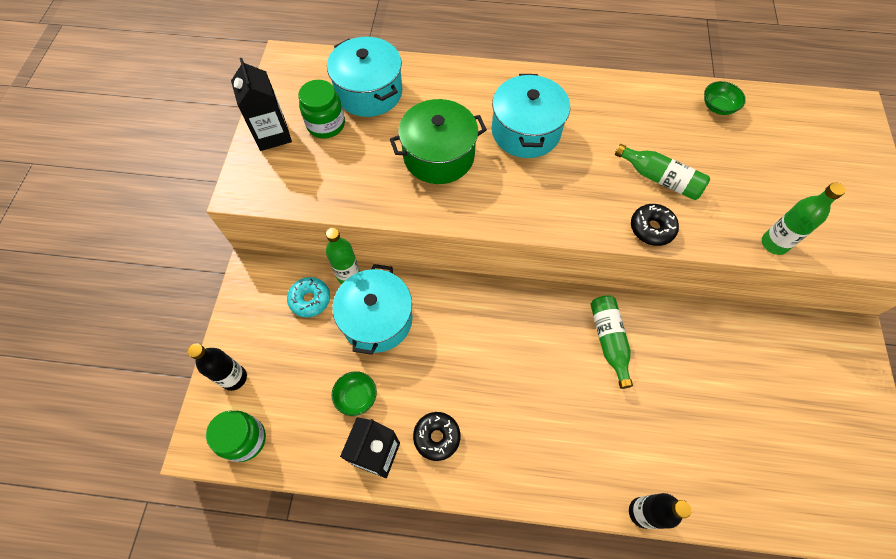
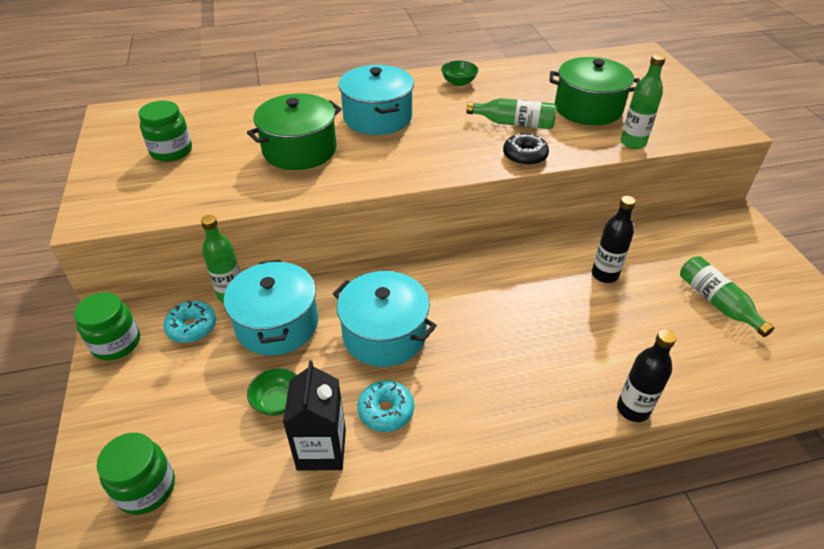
camera: 20 degrees left, 20 degrees down
black bottle [188,343,247,391] -> black bottle moved to [592,196,636,283]
black carton [231,58,292,151] -> none
turquoise pot [327,37,402,117] -> turquoise pot moved to [333,271,437,367]
black donut [413,412,461,461] -> turquoise donut [358,380,414,432]
green bottle [590,295,633,389] -> green bottle moved to [680,256,774,337]
green bowl [704,81,746,115] -> green bowl moved to [441,61,478,86]
none -> green jar [74,292,140,360]
none -> green pot [550,57,640,125]

